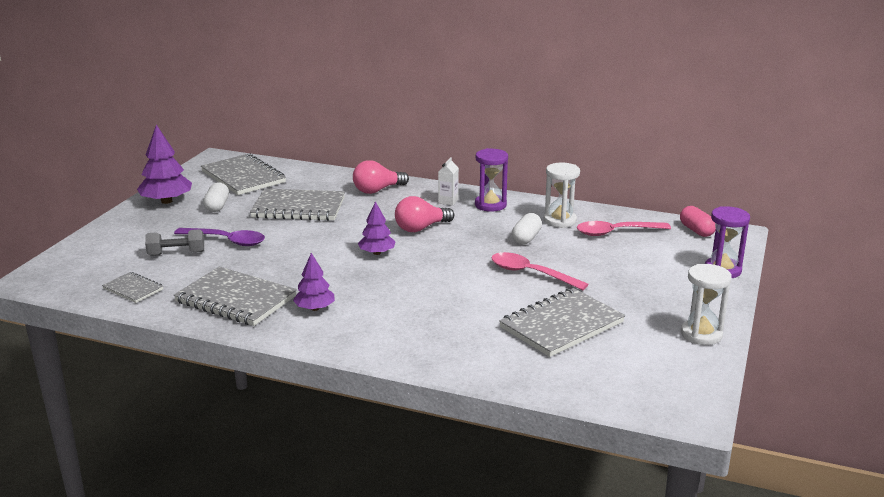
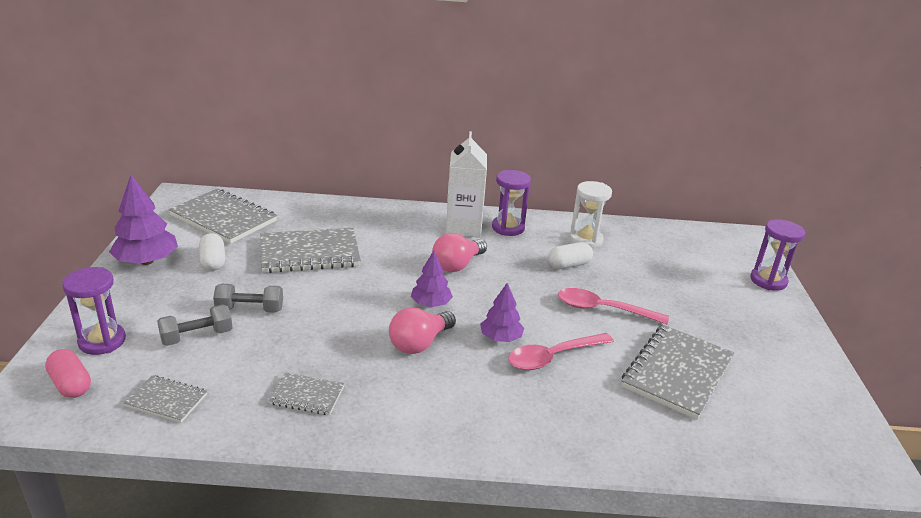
camera: 20 degrees left, 5 degrees up
purple spoon [174,228,265,246] -> grey dumbbell [213,284,283,312]
grey notebook [174,266,297,326] -> grey notebook [268,372,344,415], size x0.52
purple tree [293,253,335,311] -> purple tree moved to [480,283,524,342]
pink light bulb [353,160,409,194] -> pink light bulb moved to [389,307,456,354]
white carton [438,157,459,206] -> white carton [446,131,487,238], size x2.06
white capsule [512,213,542,244] -> white capsule turned 60 degrees clockwise [548,242,593,269]
pink spoon [577,221,671,236] -> pink spoon moved to [508,333,614,370]
pink capsule [680,206,716,237] -> pink capsule moved to [45,349,91,398]
white hourglass [681,264,732,345] -> none
none -> purple hourglass [62,267,126,355]

